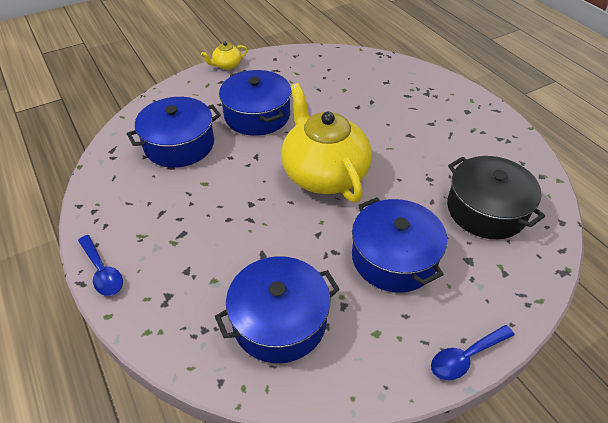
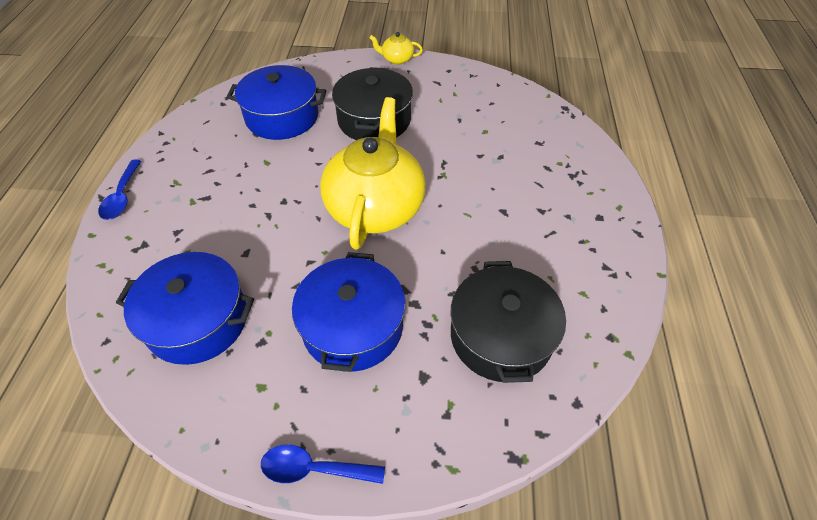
camera: 35 degrees right, 5 degrees up
blue pot [219,70,291,136] -> black pot [332,67,413,140]

